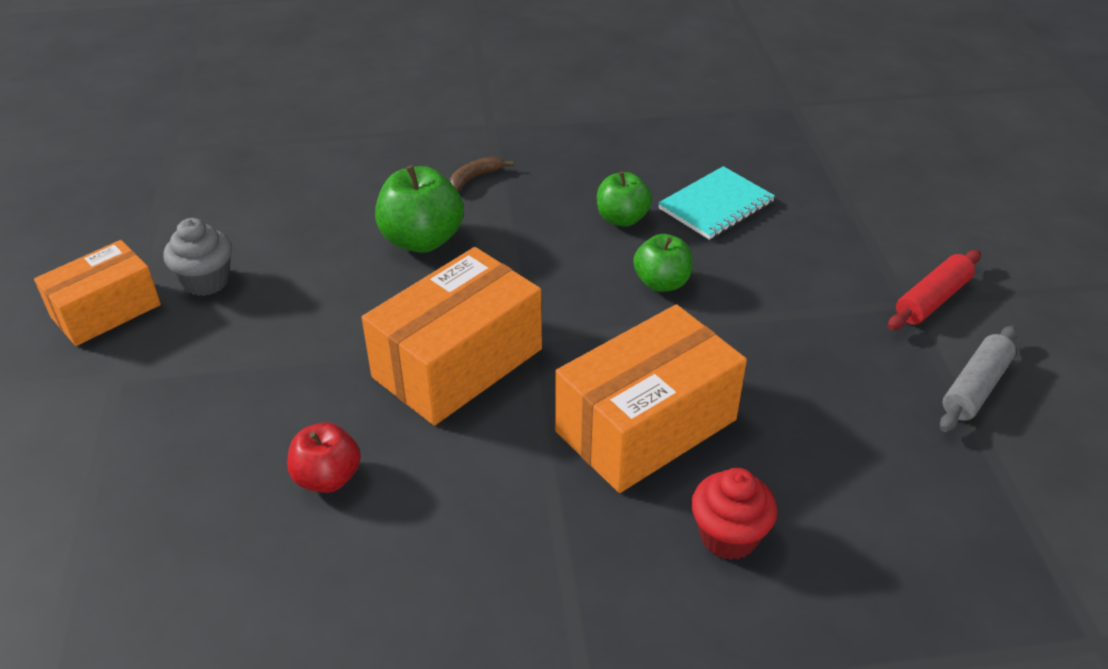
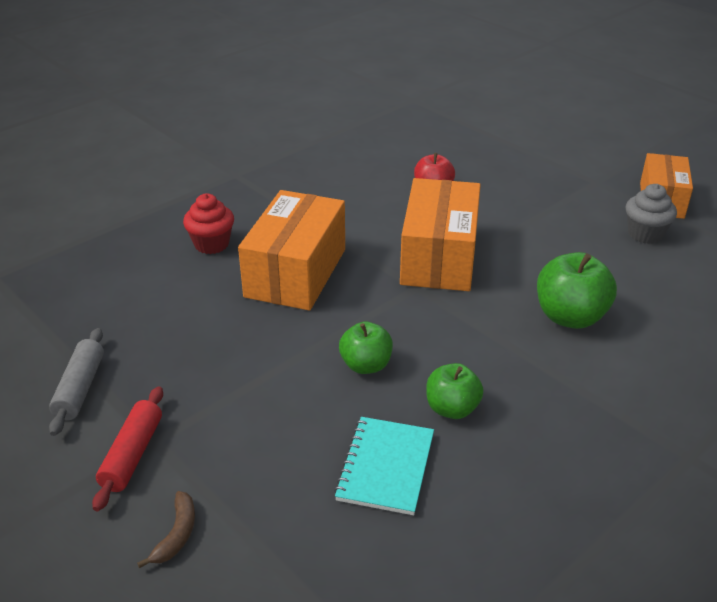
camera: 145 degrees right, 5 degrees down
brown banana [449,156,514,191] -> brown banana moved to [137,491,195,568]

